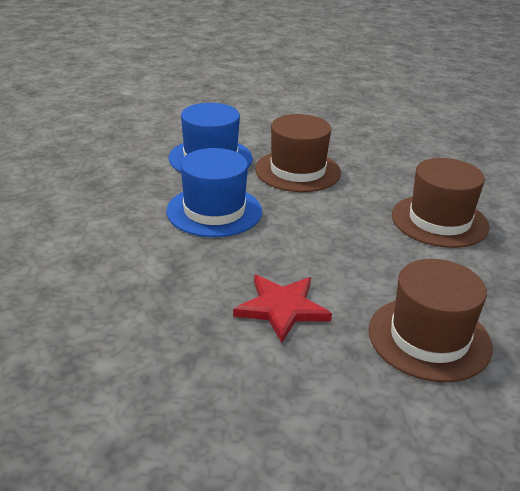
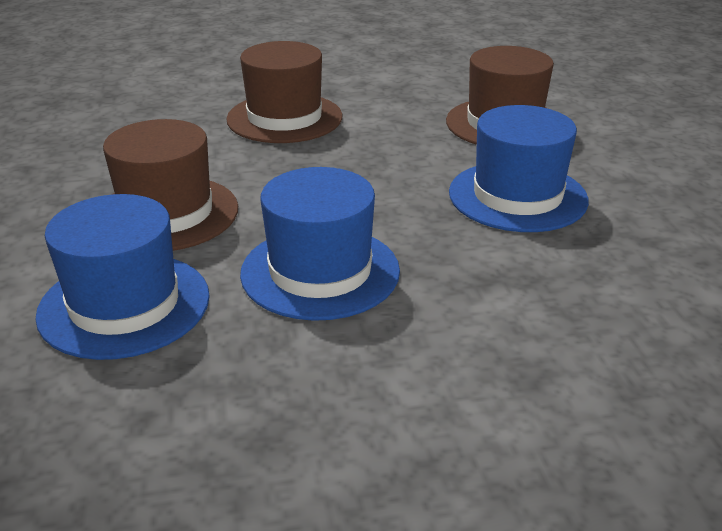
camera: 100 degrees left, 0 degrees up
red star [233,275,332,343] -> blue hat [449,105,589,232]

